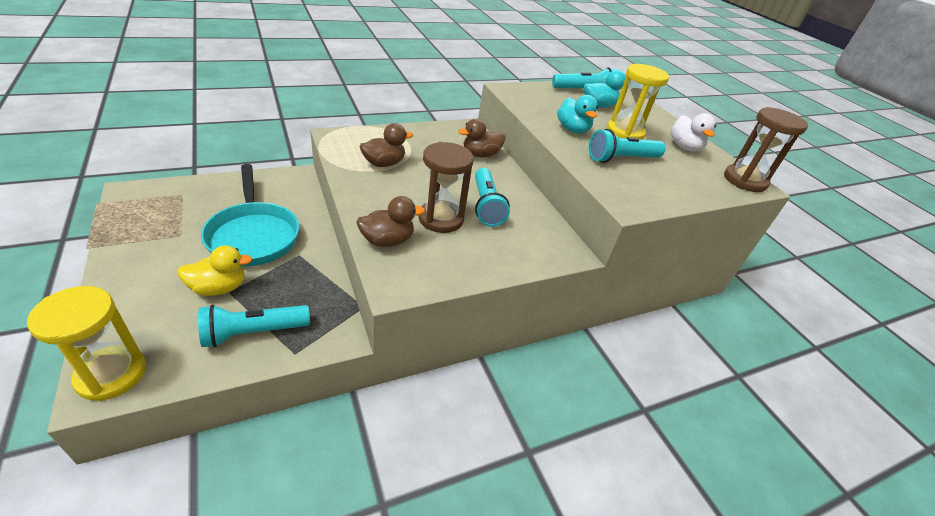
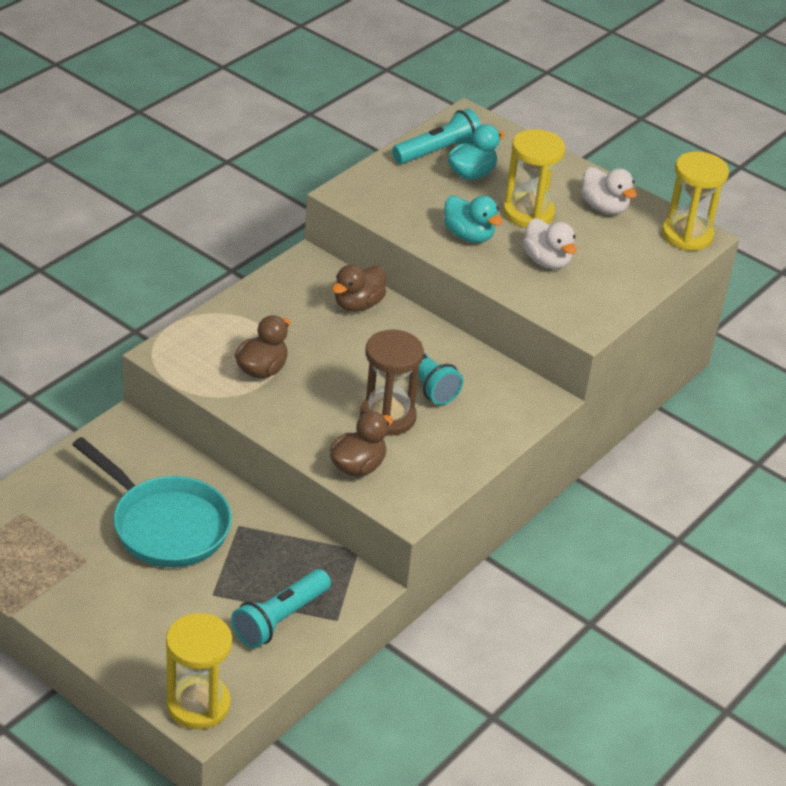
camera: 25 degrees left, 0 degrees up
yellow duck [177,245,252,296] -> none
turquoise flashlight [589,129,666,163] -> white duck [522,218,577,269]
brown hourglass [724,107,808,192] -> yellow hourglass [662,152,729,251]

